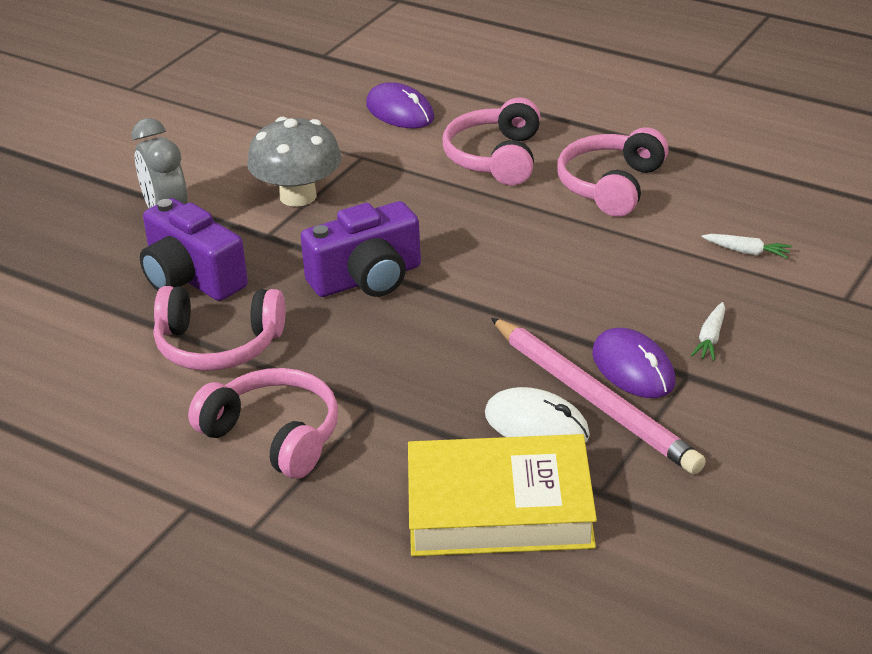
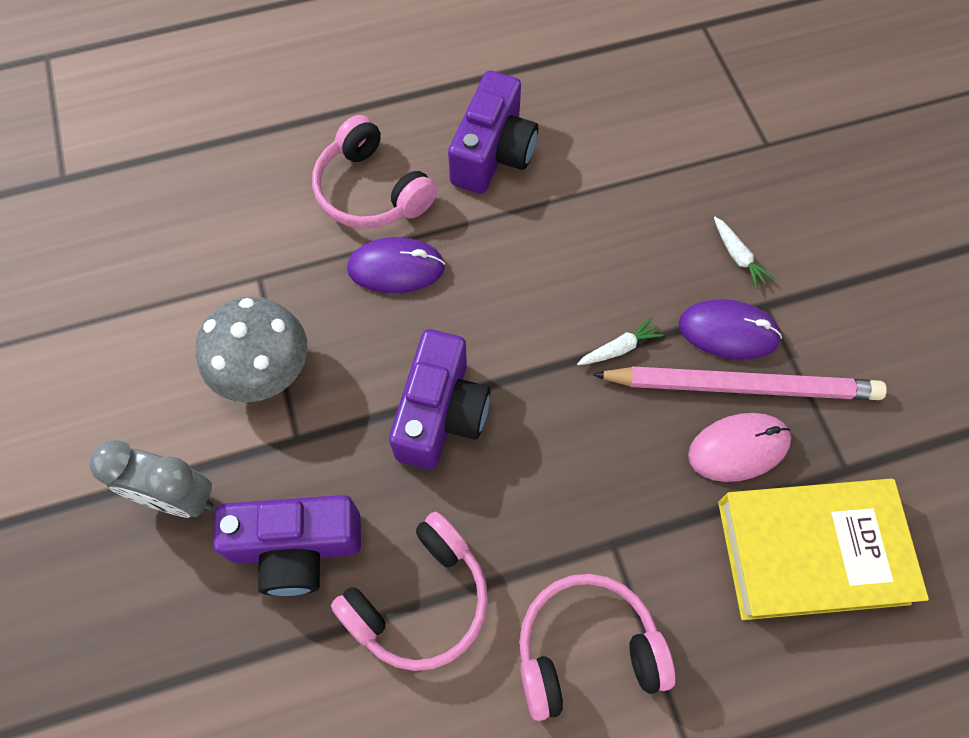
camera: 50 degrees left, 30 degrees up
purple mouse [366,82,434,129] -> purple mouse moved to [347,237,445,293]
yellow book [408,434,597,556] -> yellow book turned 45 degrees clockwise [718,479,929,620]
white mouse [485,387,590,442] -> pink mouse [688,413,791,482]
pink headphones [557,127,669,217] -> purple camera [448,70,538,194]
white carrot [702,234,792,259] -> white carrot moved to [577,317,664,365]

